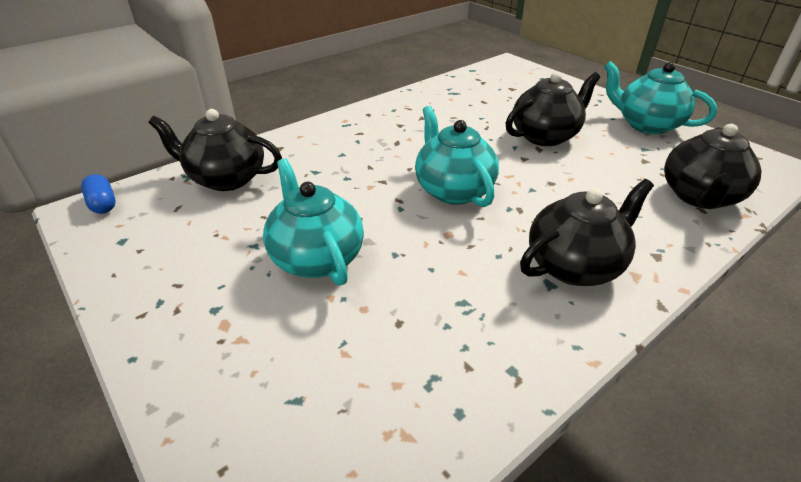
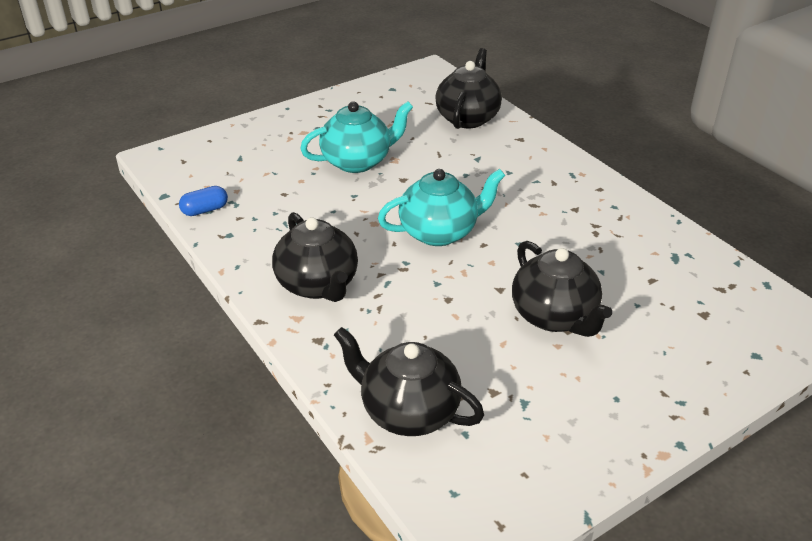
camera: 95 degrees right, 0 degrees up
blue capsule [81,174,116,214] -> blue capsule moved to [179,186,228,216]
turquoise teapot [604,61,717,134] -> none

